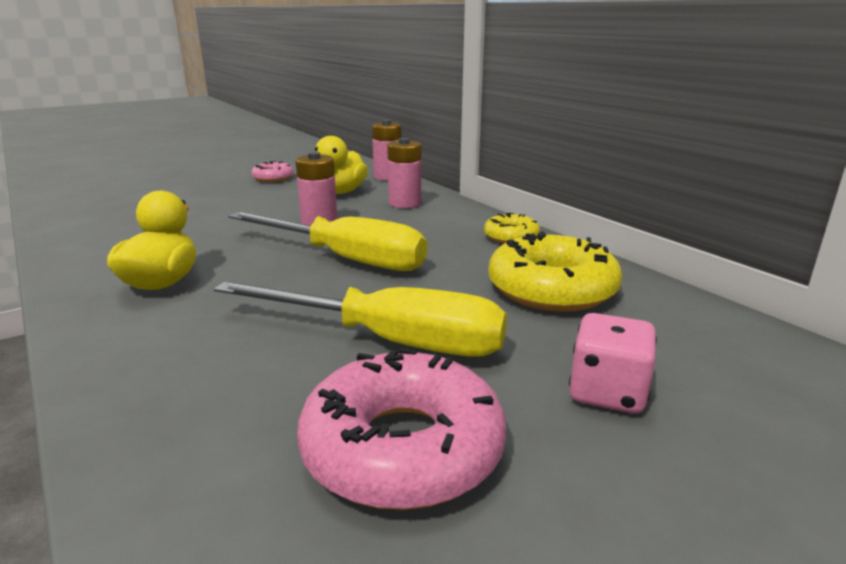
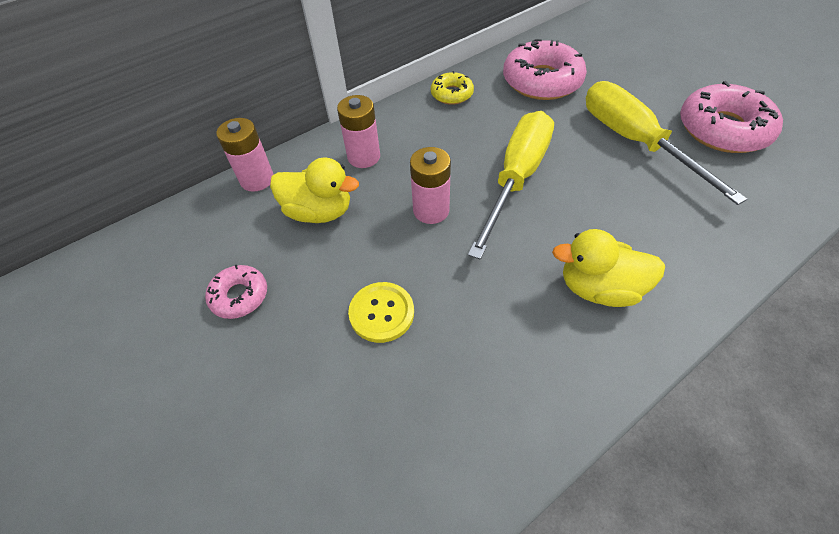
camera: 90 degrees left, 30 degrees up
yellow screwdriver [214,282,507,357] -> yellow screwdriver turned 45 degrees counterclockwise [586,81,747,205]
yellow donut [488,231,623,312] -> pink donut [503,39,587,100]
pink dice [569,313,657,414] -> none
none -> yellow button [348,282,414,343]

